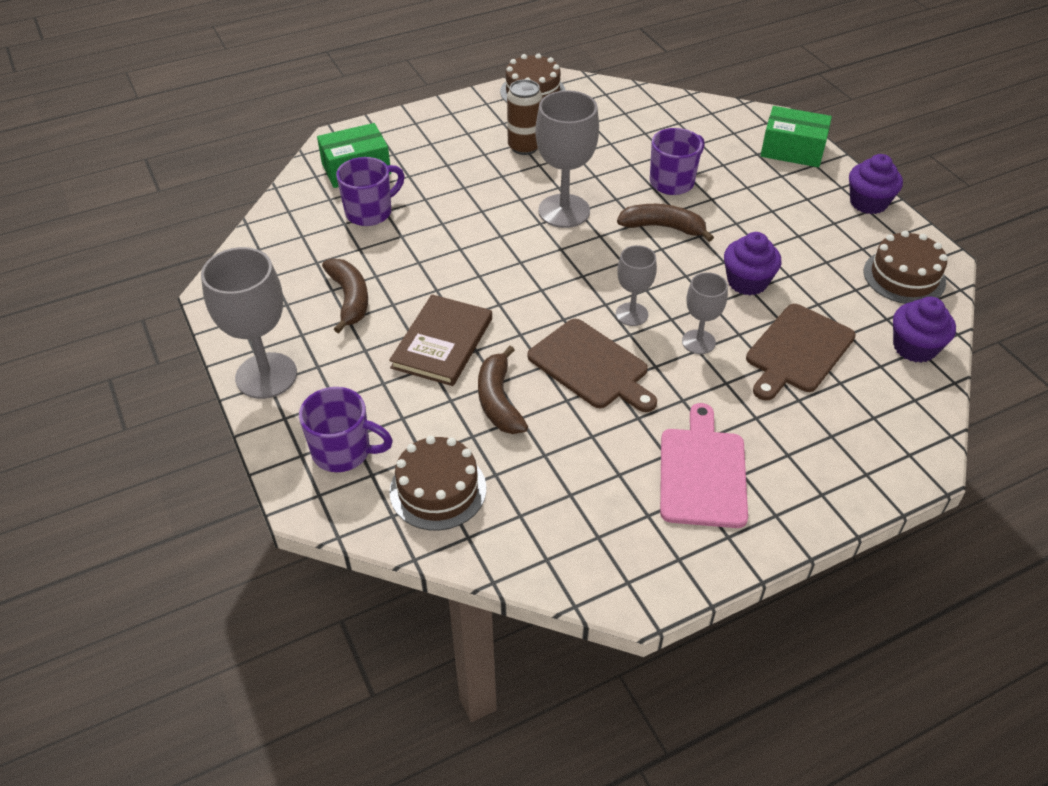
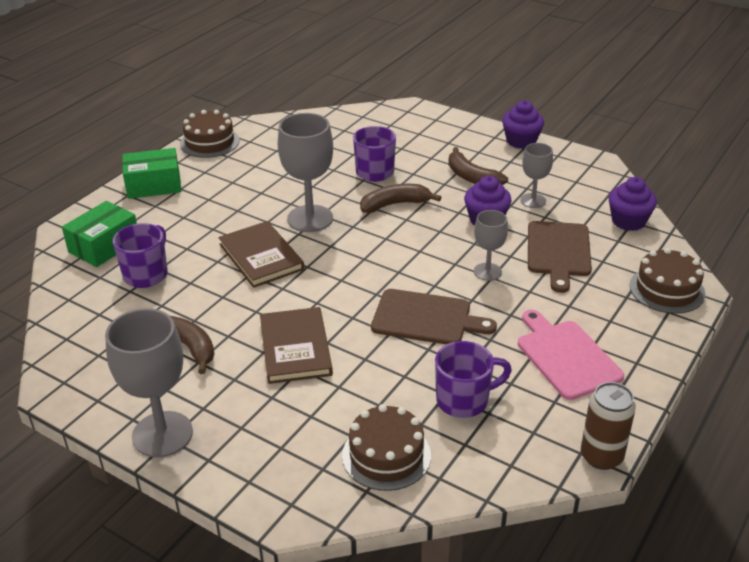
camera: 30 degrees left, 10 degrees down
purple mug [299,387,393,472] -> purple mug moved to [435,341,512,418]
brown banana [478,346,528,434] -> brown banana moved to [448,147,508,185]
brown can [507,79,542,155] -> brown can moved to [581,382,636,470]
grey goblet [616,245,657,326] -> grey goblet moved to [520,143,553,208]
green box [760,106,832,167] -> green box moved to [122,148,181,199]
brown cake [863,231,947,304] -> brown cake moved to [629,248,706,314]
none -> brown book [218,221,304,288]

